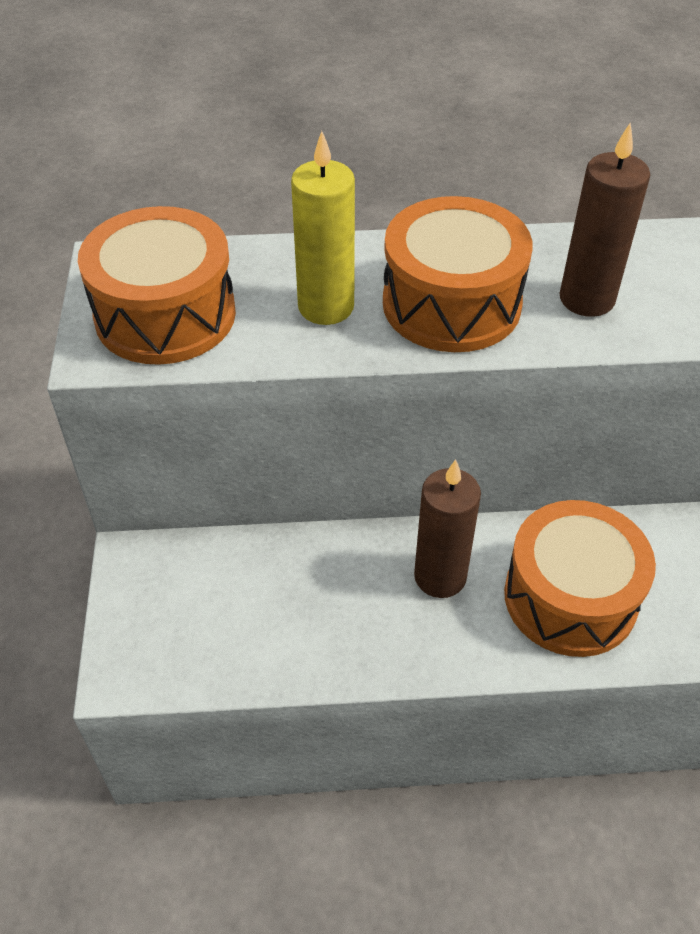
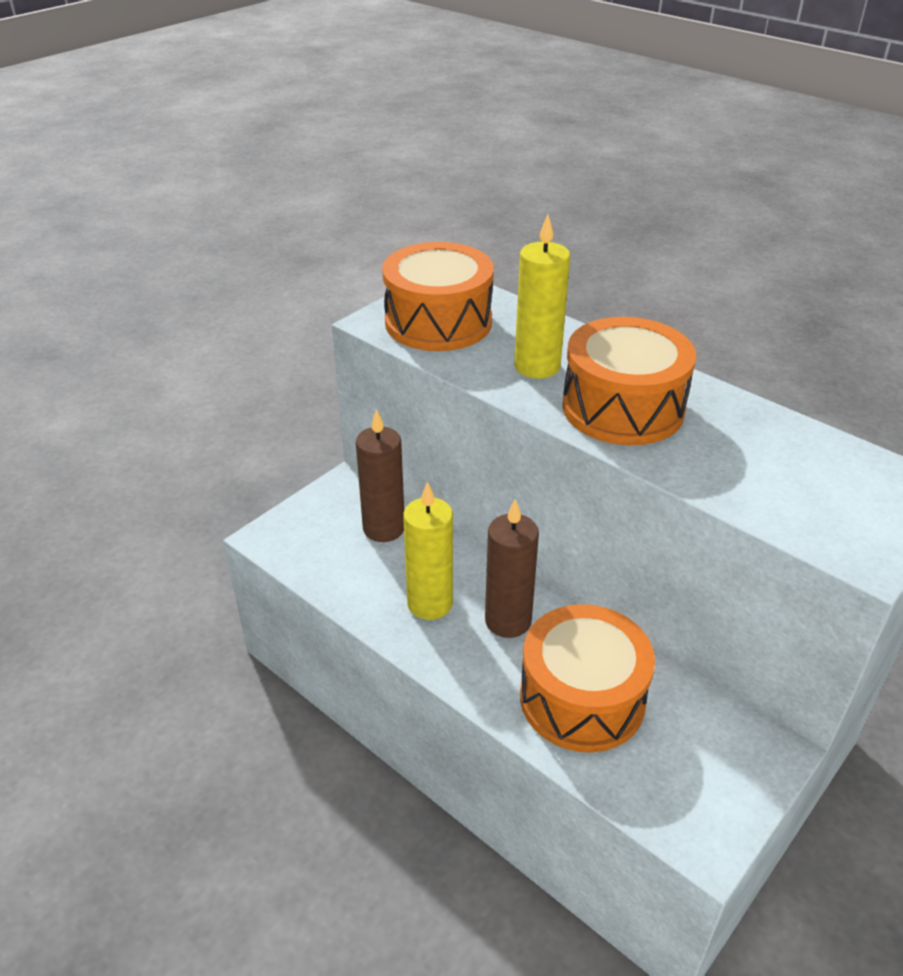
camera: 45 degrees right, 10 degrees down
brown candle [560,123,650,317] -> brown candle moved to [356,409,404,542]
none -> yellow candle [403,482,453,620]

